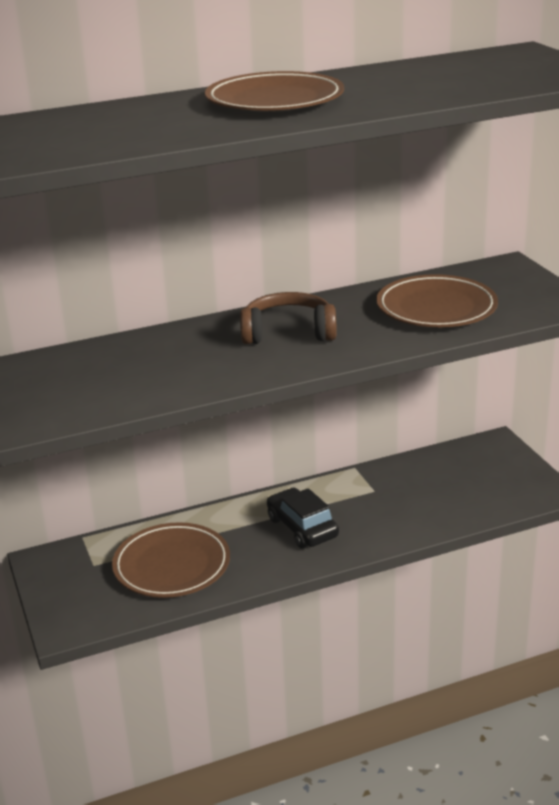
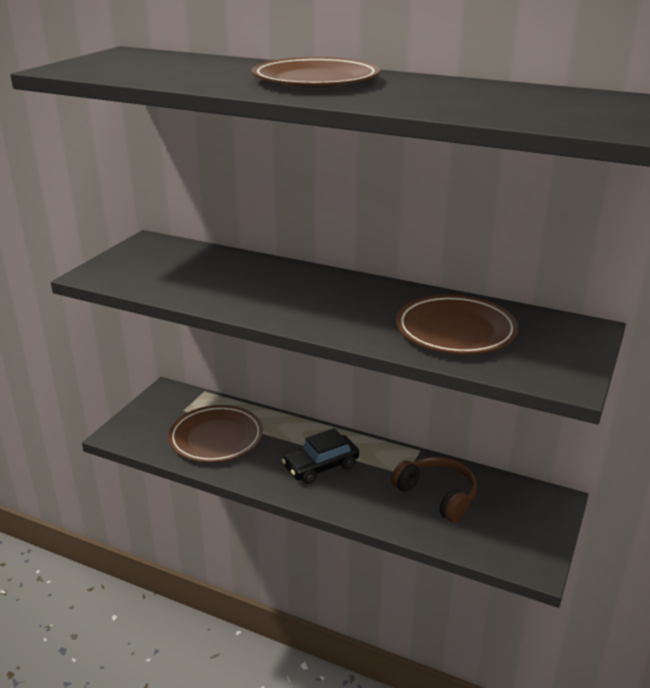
camera: 45 degrees right, 0 degrees up
brown headphones [240,292,337,344] -> brown headphones moved to [391,456,477,522]
black car [267,488,339,548] -> black car turned 135 degrees counterclockwise [282,428,359,484]

